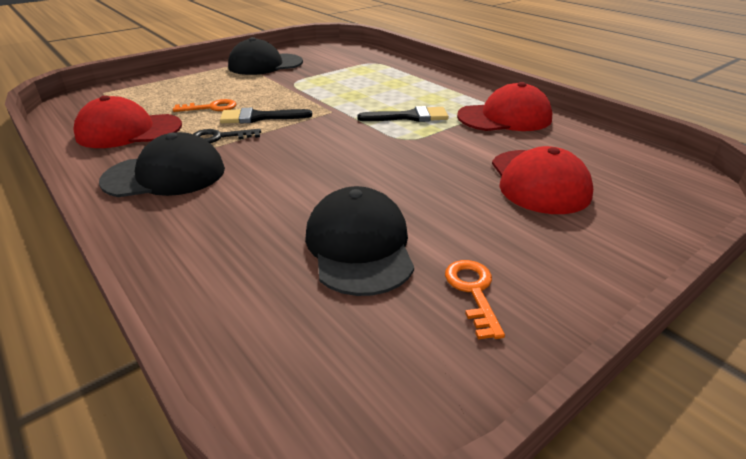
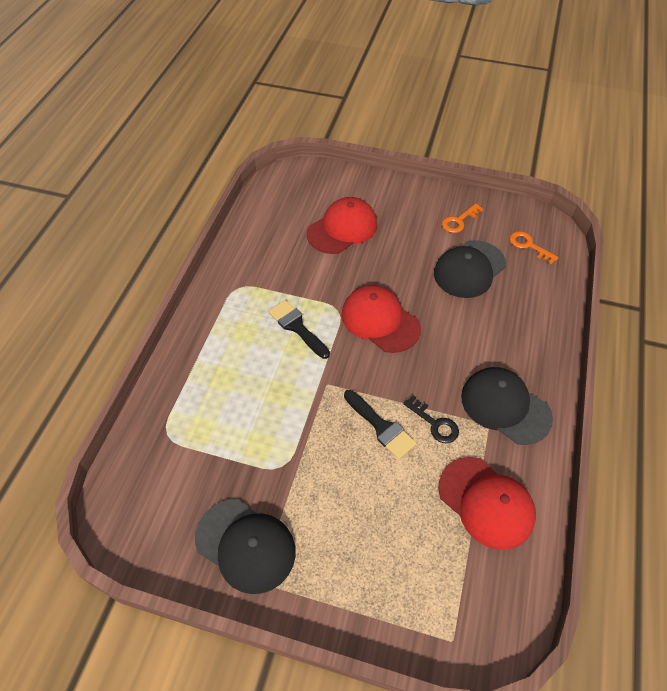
camera: 125 degrees left, 20 degrees up
orange key [173,99,236,112] -> orange key moved to [510,231,559,265]
red cap [457,82,552,131] -> red cap moved to [341,285,421,353]

